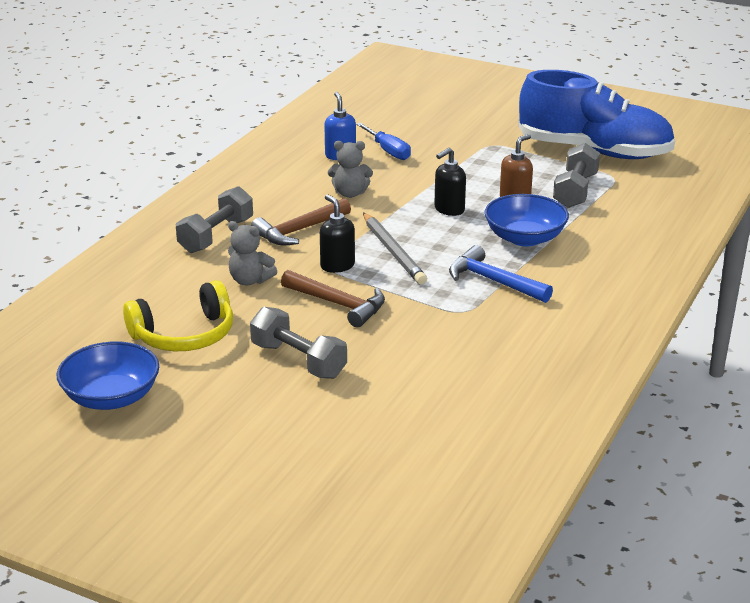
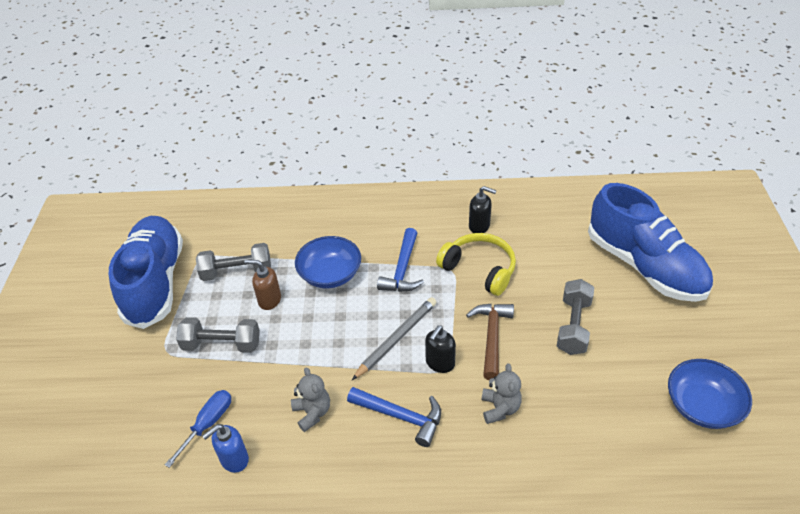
camera: 115 degrees left, 15 degrees up
yellow headphones [123,280,233,351] -> yellow headphones moved to [436,233,516,296]
grey dumbbell [176,186,253,253] -> grey dumbbell moved to [176,317,260,353]
brown hammer [251,198,351,245] -> blue hammer [347,387,441,447]
black soap dispenser [434,148,466,216] -> black soap dispenser moved to [469,186,496,233]
none -> blue shoe [588,183,713,302]

